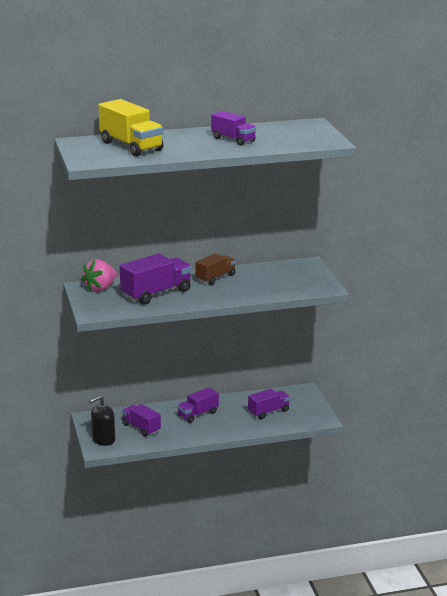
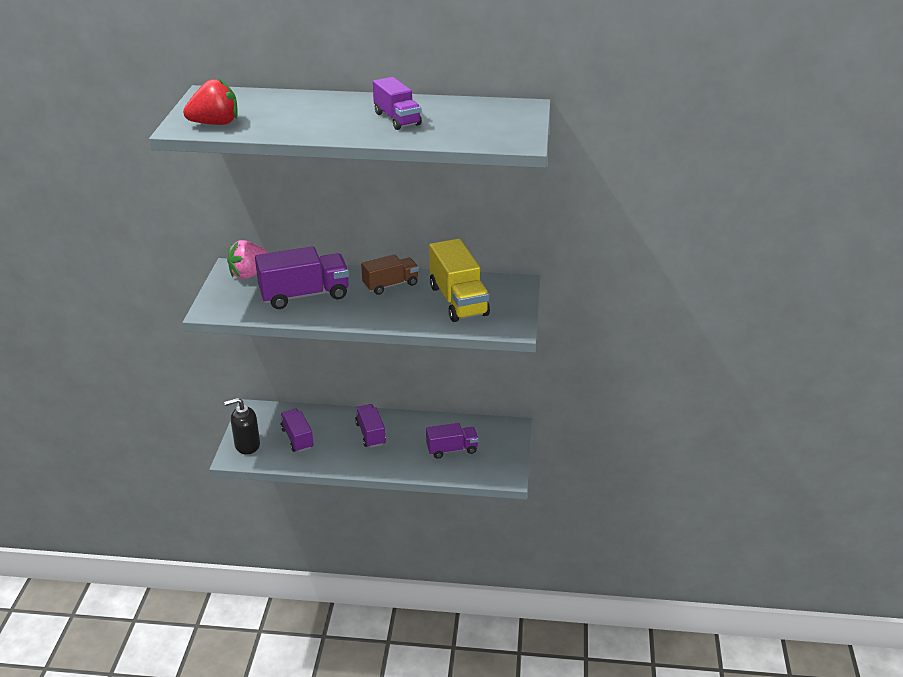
camera: 20 degrees right, 10 degrees up
yellow truck [98,99,164,156] -> yellow truck moved to [429,239,490,322]
purple truck [177,387,219,423] -> purple truck turned 90 degrees clockwise [355,404,386,448]
none -> red strawberry [183,78,238,125]

